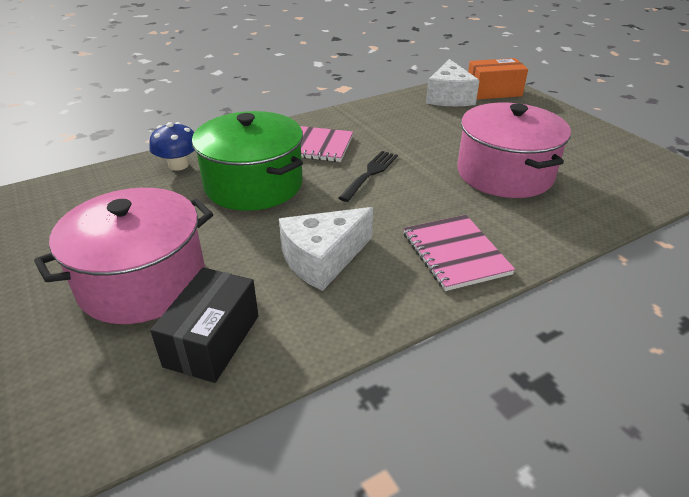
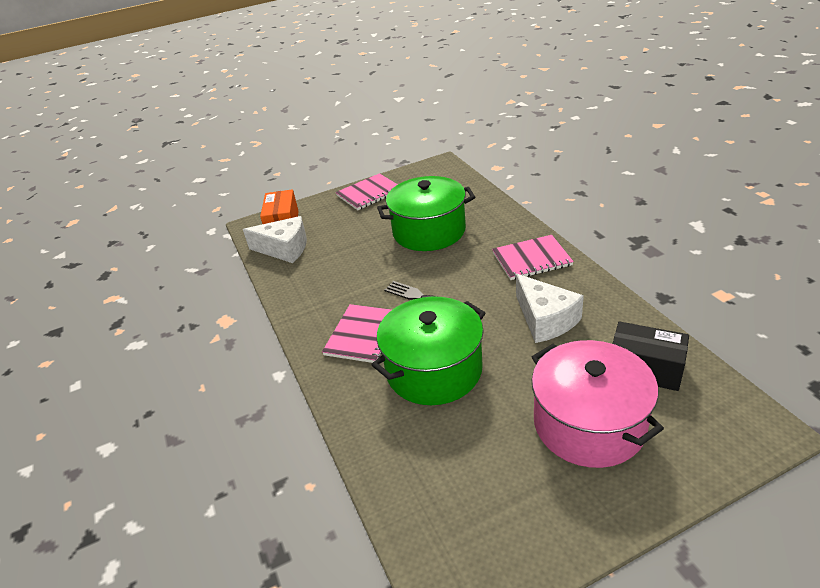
camera: 80 degrees left, 0 degrees up
blue mushroom [149,122,195,171] -> none
pink pot [457,103,571,198] -> green pot [377,176,475,251]
none -> pink notebook [336,173,398,210]

